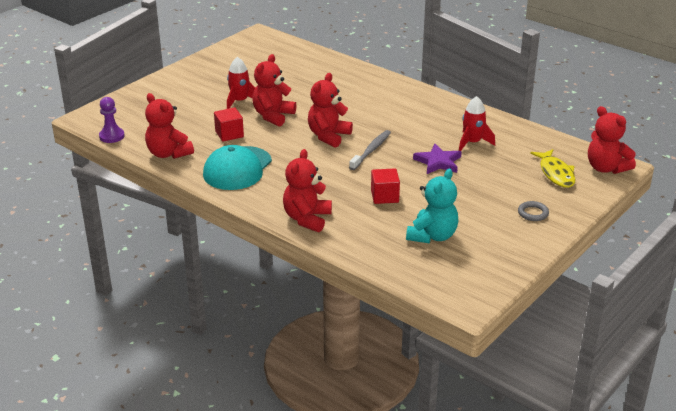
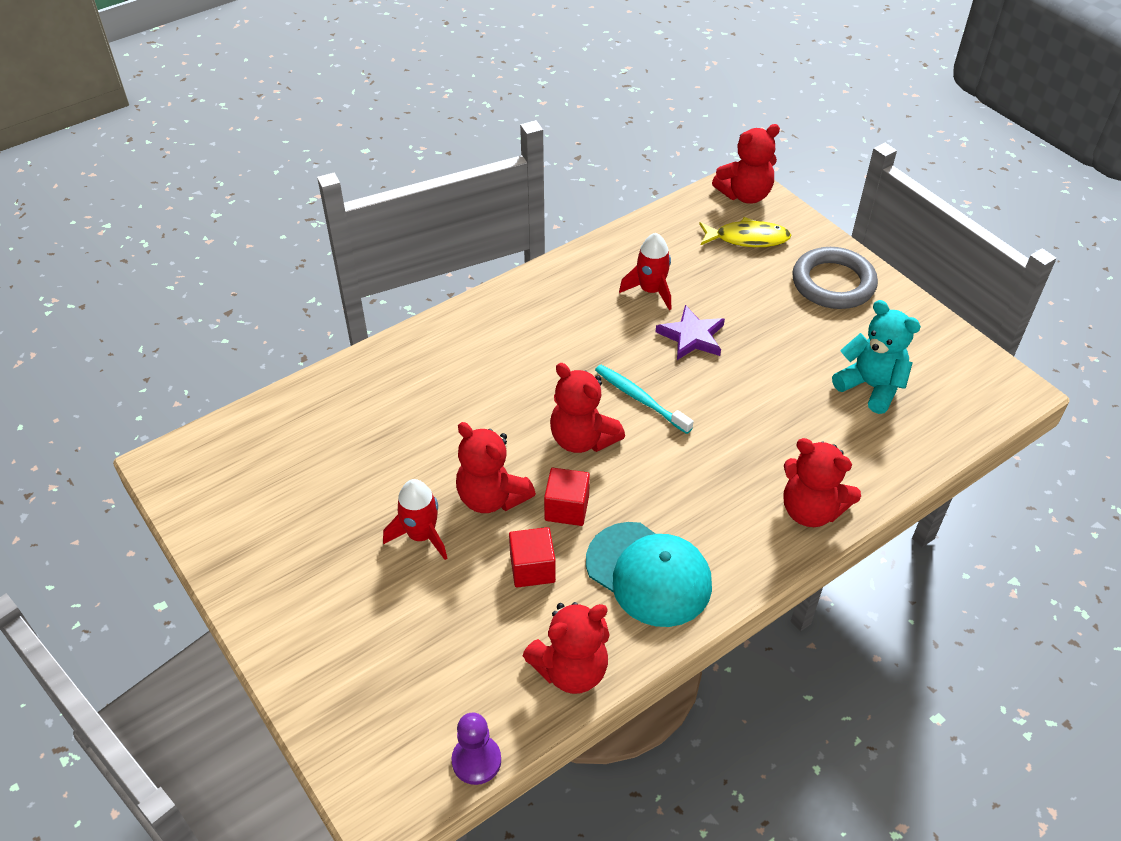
camera: 75 degrees left, 15 degrees up
grey toothbrush [349,130,391,170] -> turquoise toothbrush [595,365,694,434]
red cube [371,168,400,204] -> red cube moved to [544,468,590,526]
grey ring [518,201,549,221] -> grey ring [792,247,878,309], size x2.14

